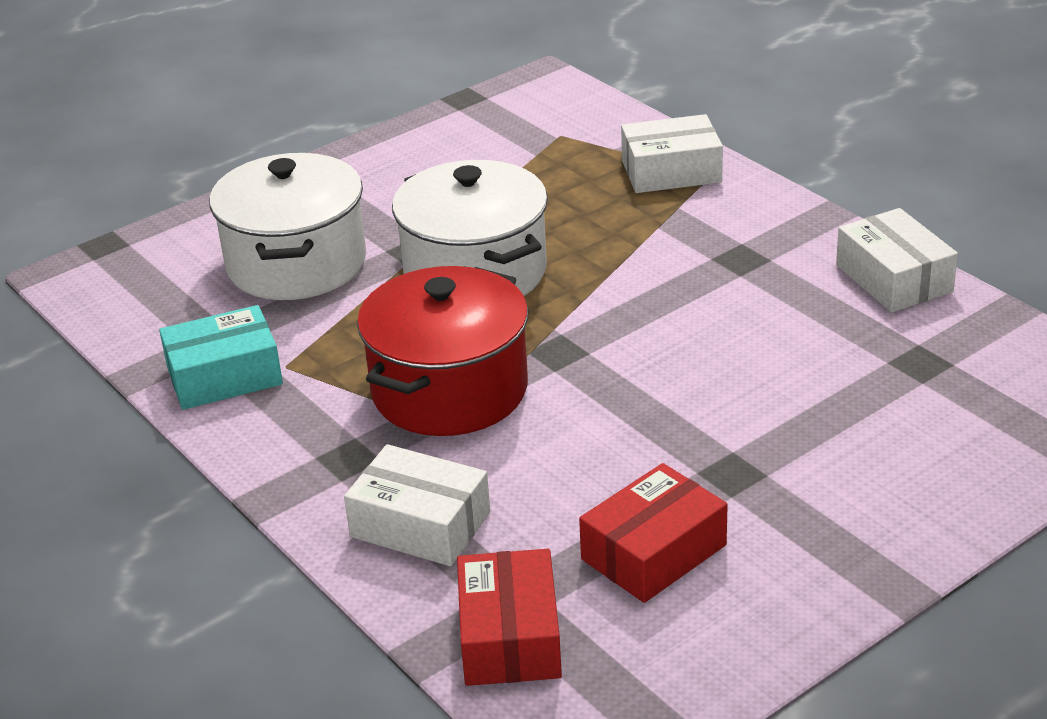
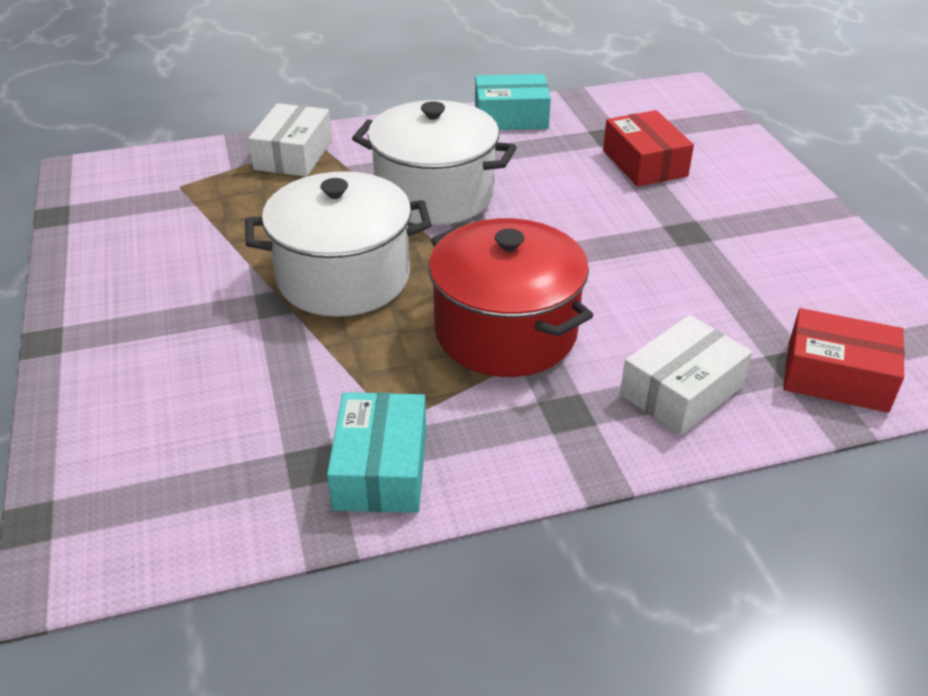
camera: 70 degrees left, 5 degrees up
white pot [209,153,366,300] -> white pot moved to [352,100,517,225]
red box [579,463,728,603] -> red box moved to [603,110,694,187]
white box [836,208,958,312] -> turquoise box [475,74,551,130]

